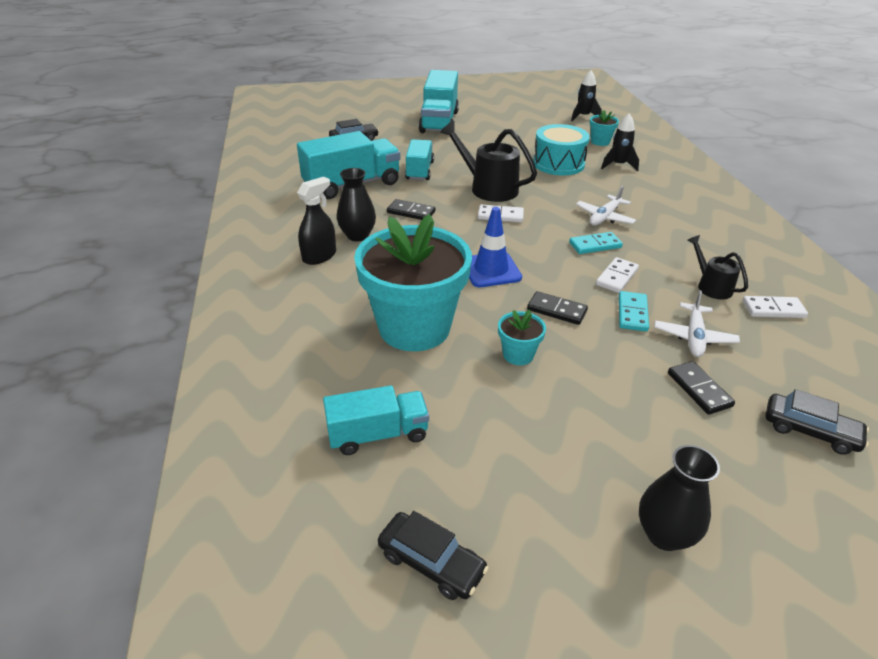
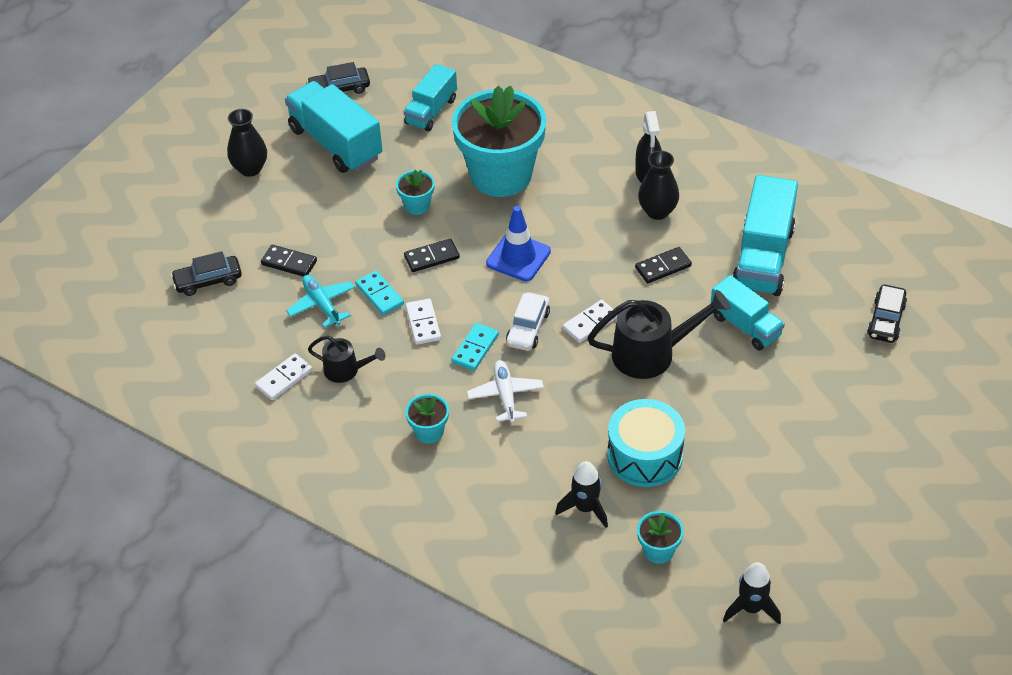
camera: 135 degrees right, 10 degrees up
turquoise truck [419,70,459,133] -> turquoise truck moved to [285,81,383,173]
white plane [655,290,740,357] -> turquoise plane [286,275,355,328]
none -> turquoise flower pot [405,394,449,444]
none -> white car [506,293,550,351]

